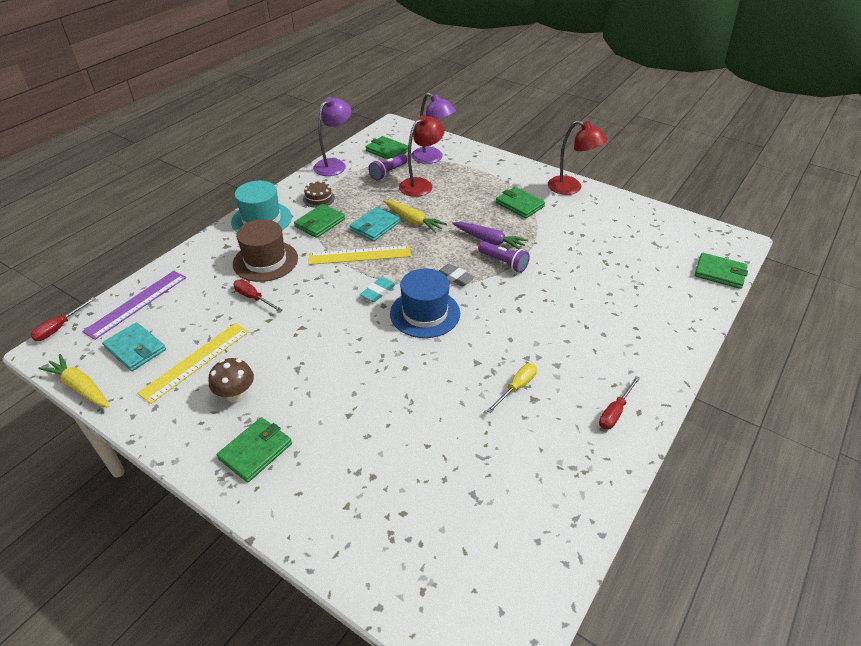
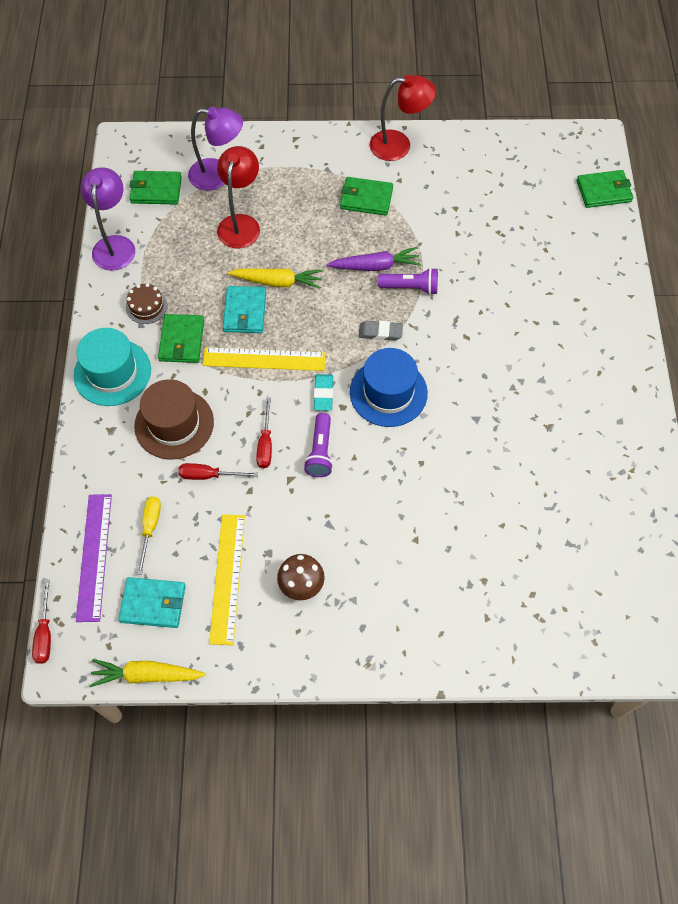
camera: 35 degrees left, 20 degrees up
green wallet [217,417,292,483] -> none
yellow ruler [309,245,411,265] -> yellow ruler turned 45 degrees clockwise [203,347,326,371]
purple flashlight [368,154,407,180] -> purple flashlight moved to [304,413,333,477]
yellow screwdriver [487,363,537,413] -> yellow screwdriver moved to [137,496,161,575]
red screwdriver [599,376,640,430] -> red screwdriver moved to [256,397,272,468]

